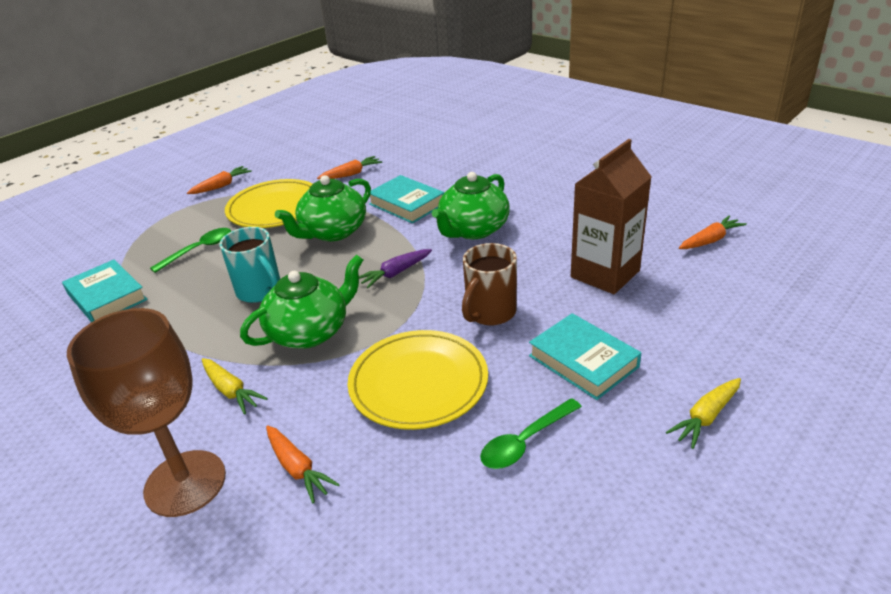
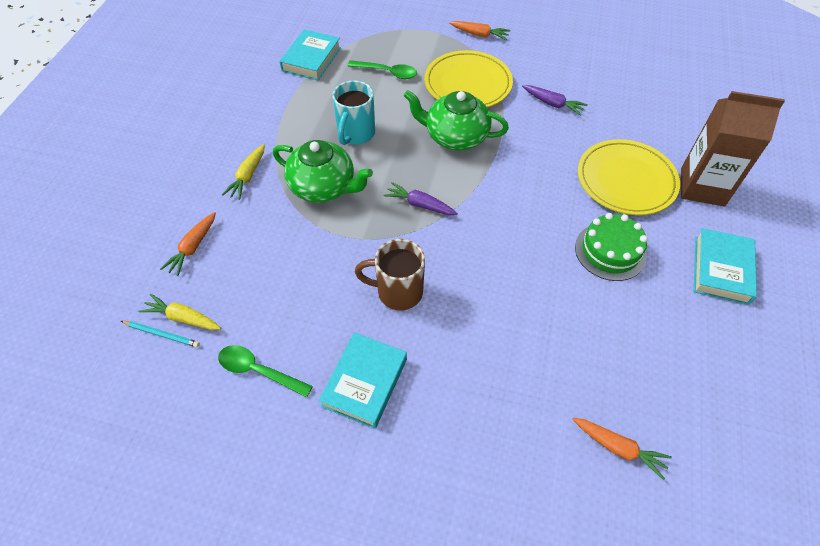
camera: 60 degrees right, 20 degrees up
brown goblet [67,308,226,517] -> none
orange carrot [317,156,382,179] -> purple carrot [522,85,588,116]
yellow plate [348,330,488,430] -> yellow plate moved to [578,139,680,215]
turquoise book [369,175,444,224] -> turquoise book moved to [694,228,757,305]
green teapot [432,172,510,239] -> none
brown carton [571,139,652,294] -> brown carton moved to [681,91,785,206]
yellow carrot [666,378,741,449] -> yellow carrot moved to [138,294,221,330]
none -> turquoise pencil [121,321,200,348]
none -> green cake [575,213,648,281]

